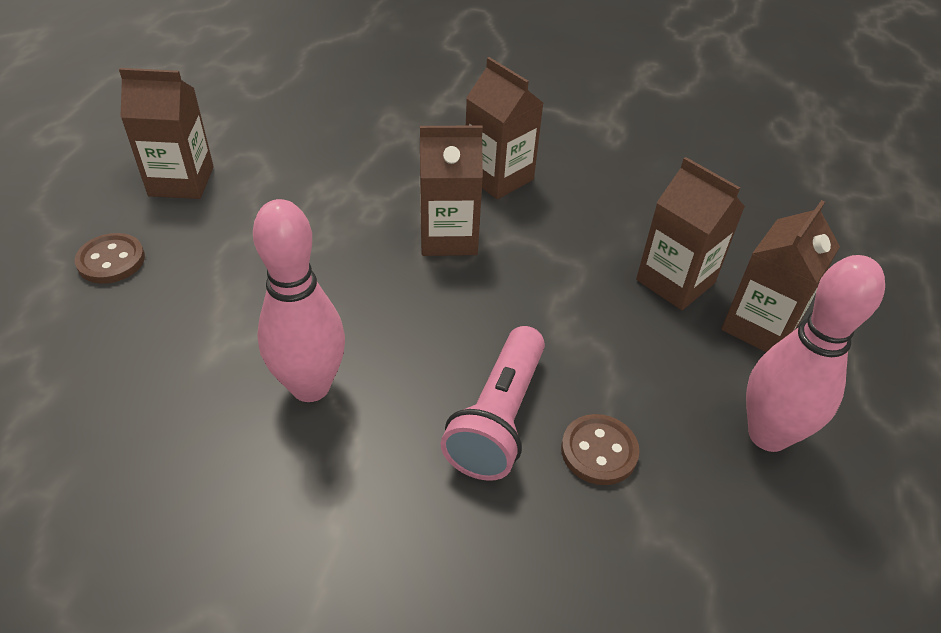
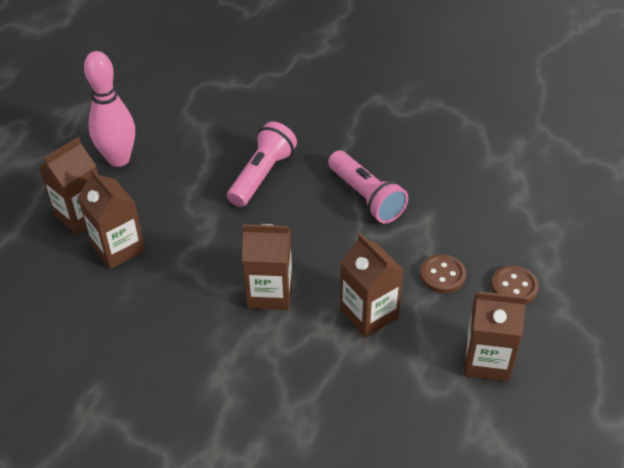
camera: 170 degrees left, 0 degrees up
pink bowling pin [253,199,345,402] -> pink flashlight [328,151,408,224]
brown carton [466,57,543,199] -> brown carton moved to [340,233,404,338]
brown button [561,414,639,485] -> brown button moved to [420,254,466,293]

